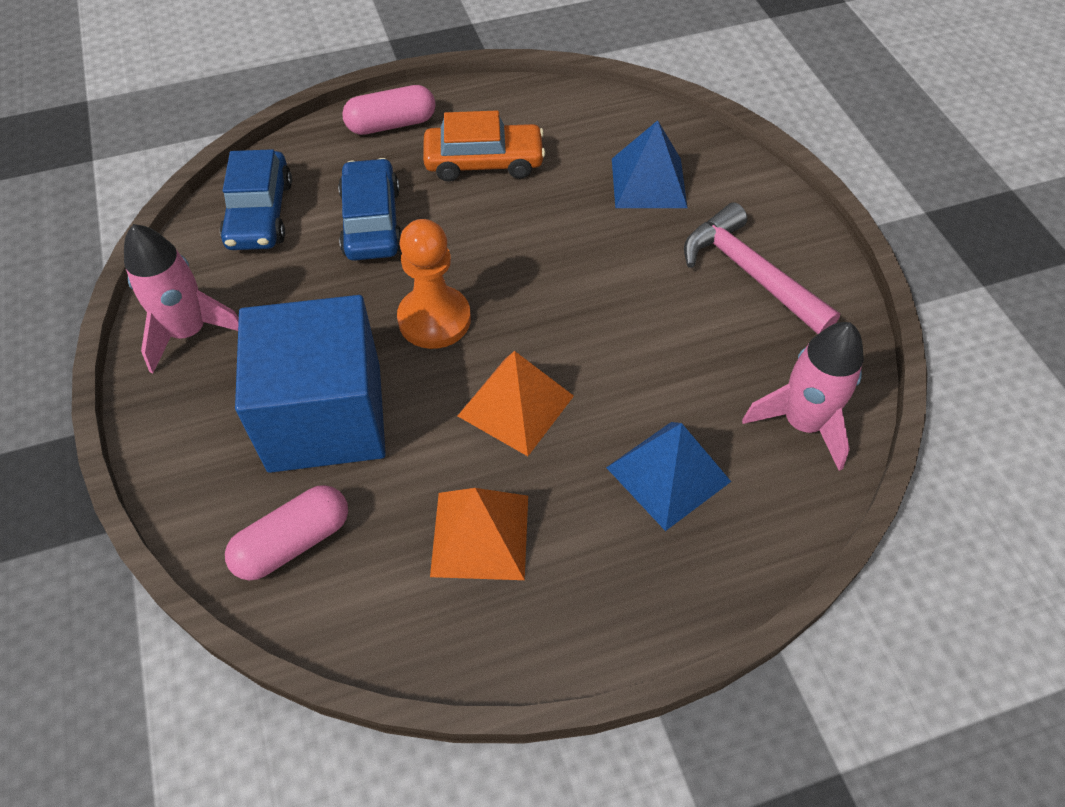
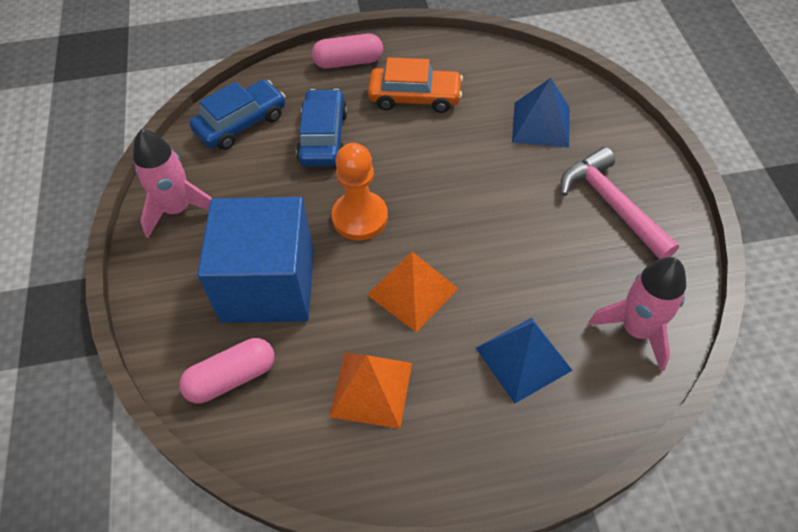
camera: 10 degrees right, 0 degrees up
blue car [220,149,292,250] -> blue car turned 135 degrees counterclockwise [189,79,286,150]

